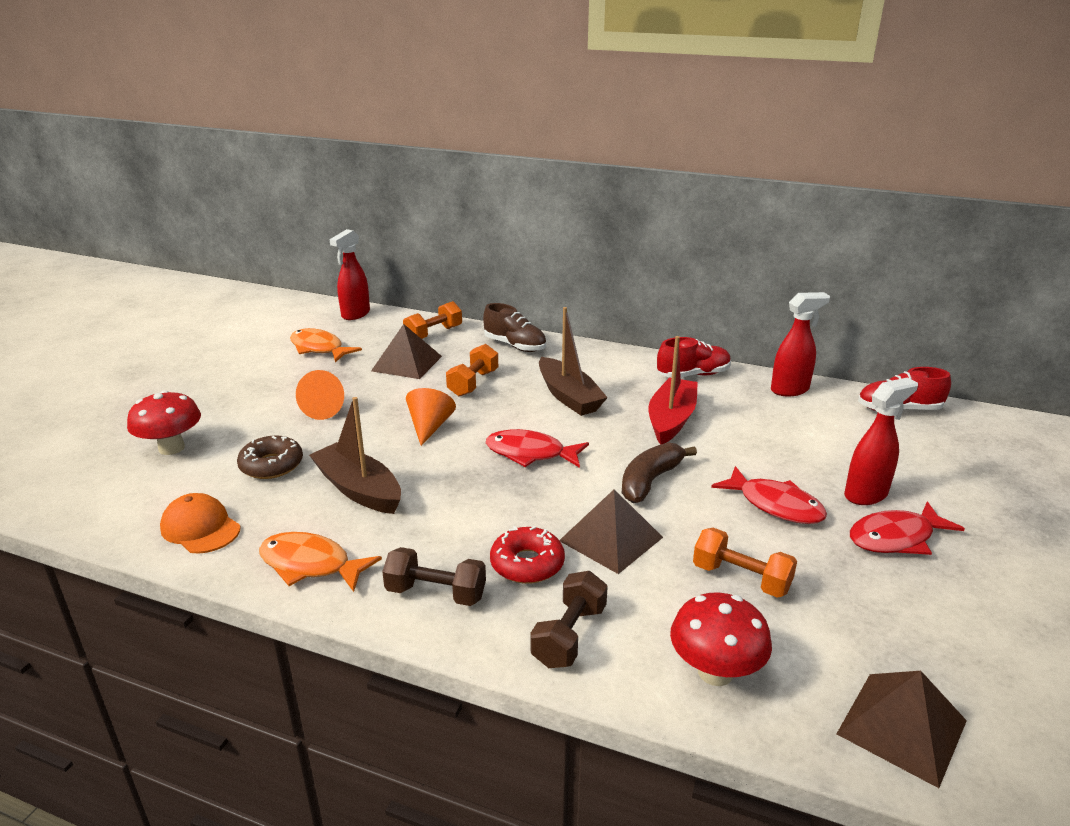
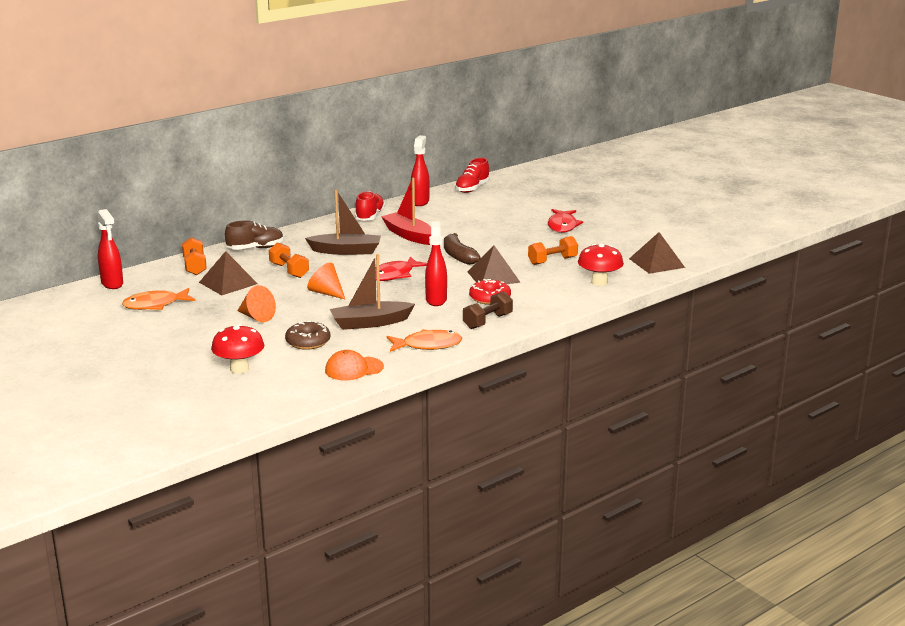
camera: 60 degrees left, 5 degrees down
orange fish [259,532,382,592] -> orange fish turned 150 degrees counterclockwise [387,329,462,352]
brown dumbbell [530,571,608,668] -> none
red fish [711,466,827,524] -> none
red spray bottle [844,378,918,505] -> red spray bottle moved to [425,221,447,306]

